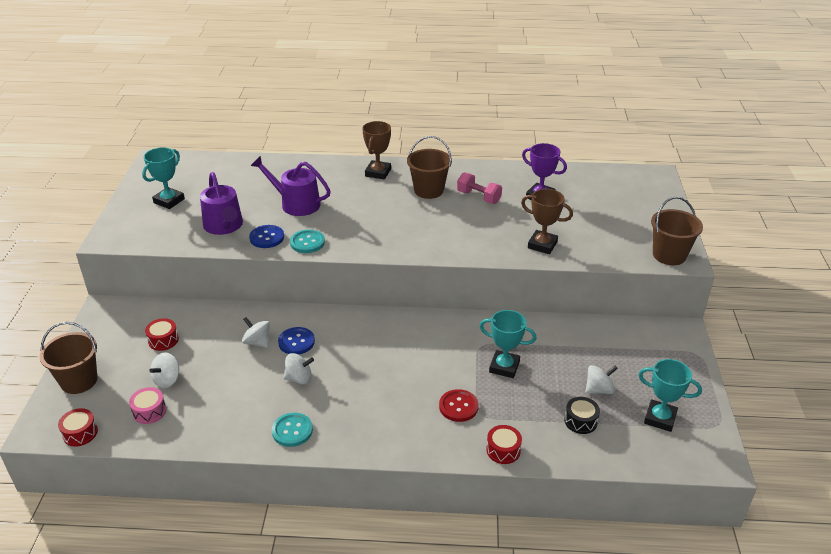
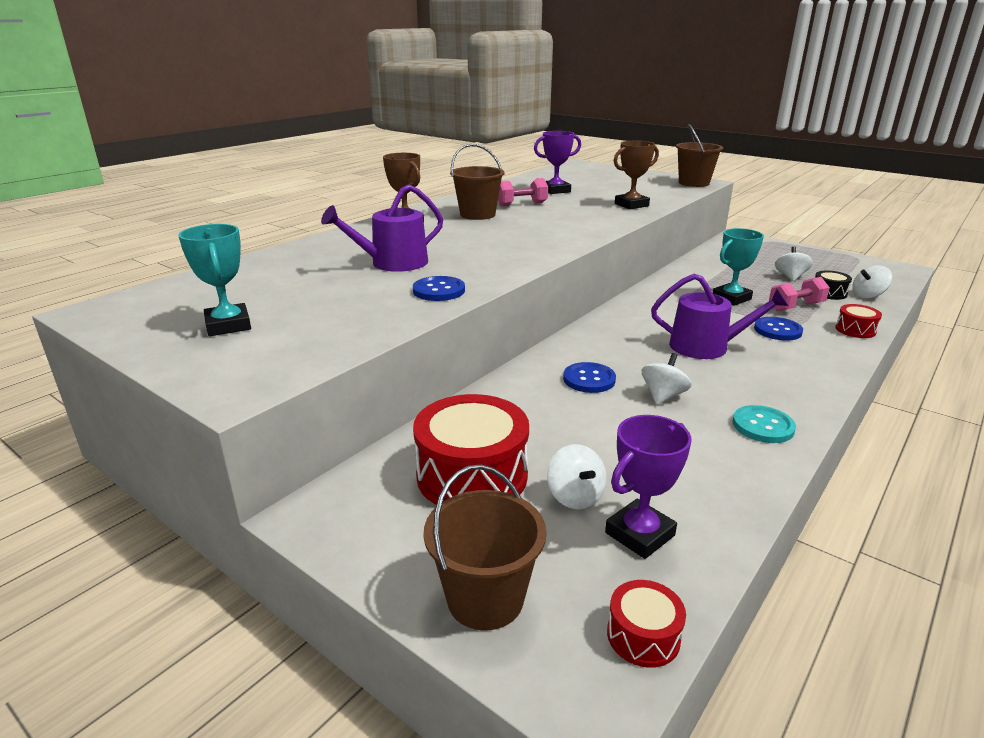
camera: 55 degrees left, 10 degrees down
pink drum [129,387,166,424] -> purple trophy [605,415,691,559]
red drum [145,318,179,351] -> red drum [413,394,529,505], size x2.07
purple watering can [200,172,243,235] -> purple watering can moved to [651,274,788,359]
white spinning top [242,317,270,348] -> white spinning top moved to [852,265,892,299]
turquoise button [290,229,325,253] -> none
red button [439,389,479,422] -> blue button [754,317,803,341]
turquoise trophy [638,359,702,432] -> none
none -> pink dumbbell [769,277,830,311]

